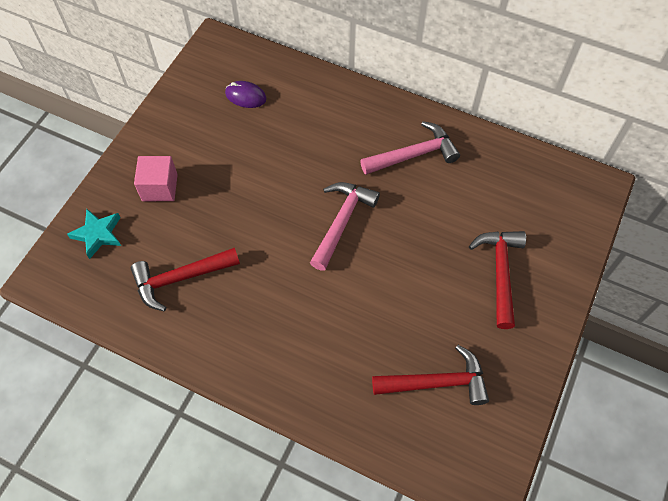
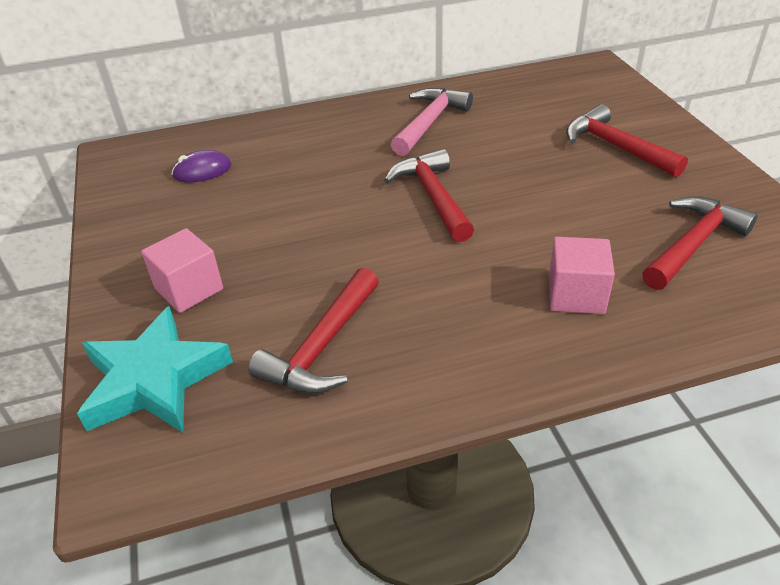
camera: 40 degrees left, 20 degrees down
turquoise star [67,209,121,259] -> turquoise star [77,306,233,433], size x1.65
pink hammer [310,182,380,271] -> red hammer [384,149,474,242]
none -> pink cube [549,237,615,314]

